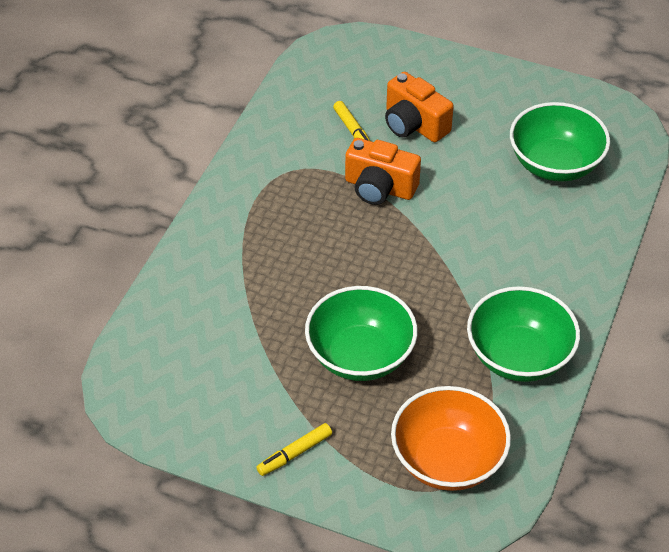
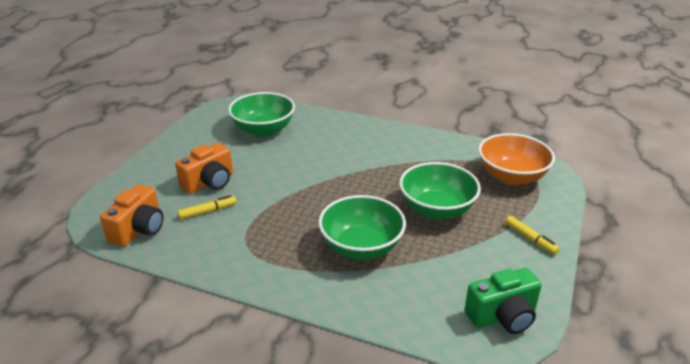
camera: 90 degrees left, 15 degrees down
orange camera [345,138,421,205] -> orange camera moved to [100,184,164,247]
green bowl [467,286,580,382] -> green bowl moved to [318,195,406,260]
none -> green camera [465,268,542,334]

